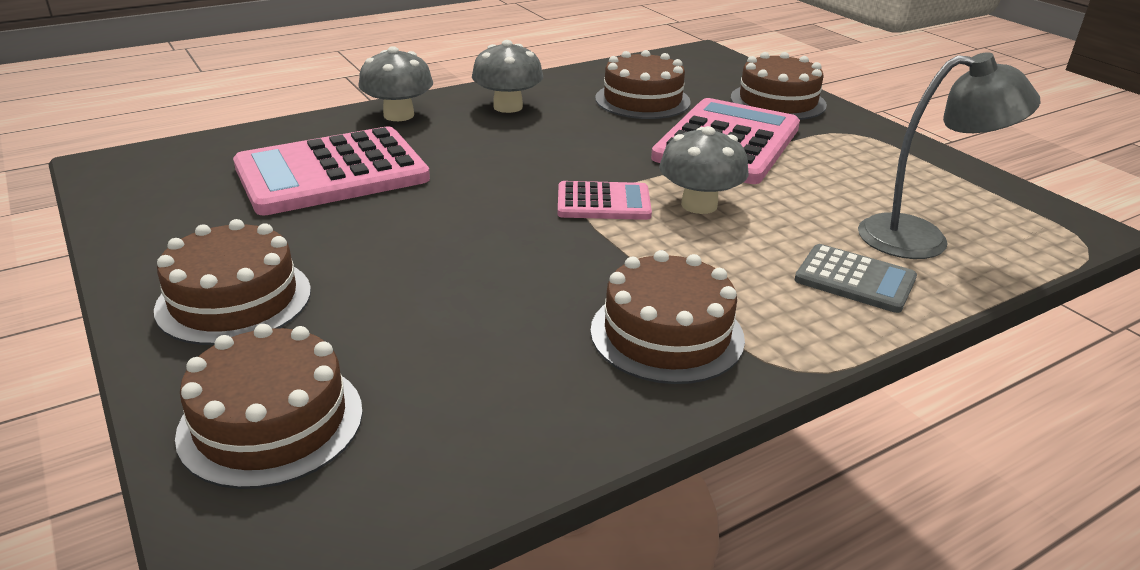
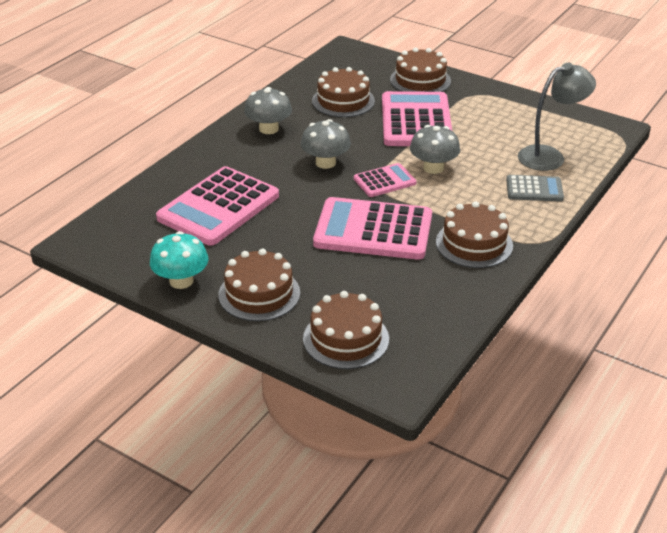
camera: 25 degrees left, 5 degrees up
grey mushroom [358,46,433,121] -> grey mushroom moved to [301,119,351,169]
none -> turquoise mushroom [150,231,209,289]
none -> pink calculator [313,197,432,260]

